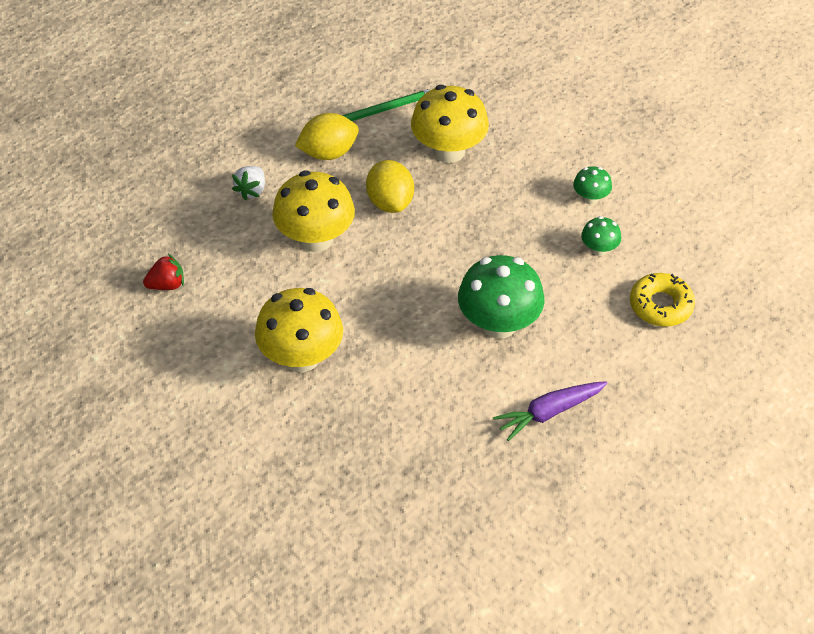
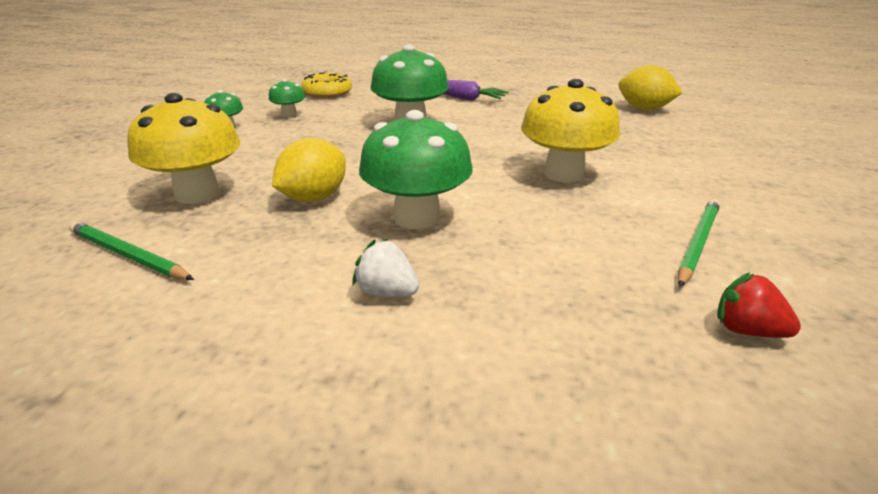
camera: 125 degrees left, 20 degrees down
red strawberry [143,254,184,290] -> red strawberry moved to [717,272,801,338]
white strawberry [232,166,265,200] -> white strawberry turned 135 degrees counterclockwise [352,239,419,297]
yellow mushroom [272,171,355,252] -> green mushroom [359,110,473,229]
yellow lemon [295,113,359,160] -> yellow lemon moved to [619,65,682,110]
none -> green pencil [678,199,720,287]

